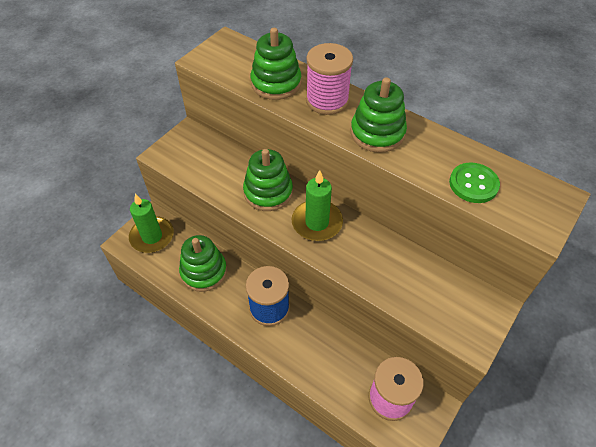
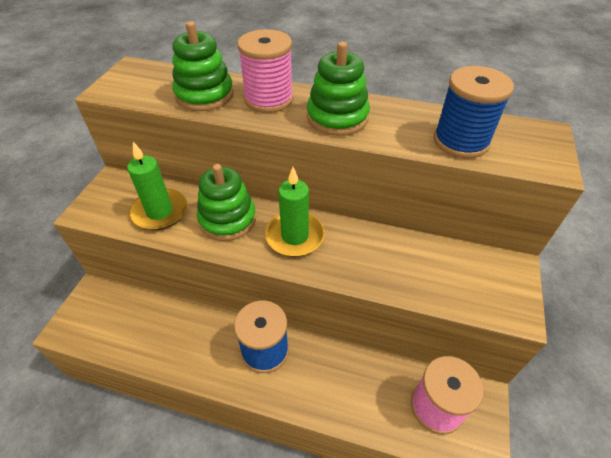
camera: 20 degrees left, 5 degrees down
green candle [129,194,174,253] -> green candle moved to [127,142,187,230]
green stacking toy [179,235,227,292] -> none
green button [449,163,500,203] -> blue spool [434,66,514,158]

